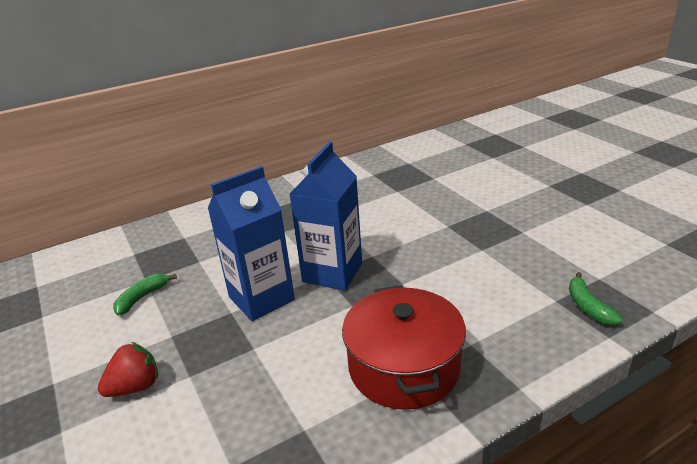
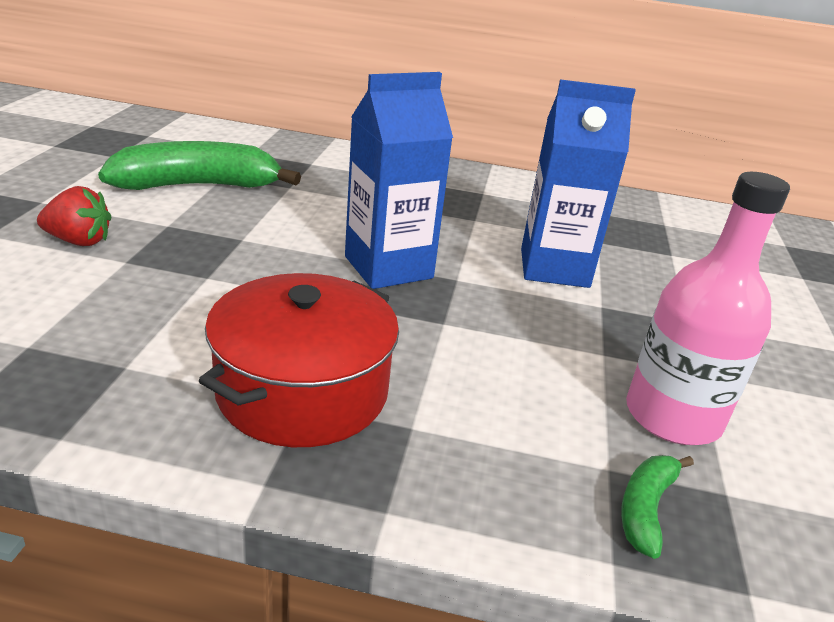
camera: 35 degrees right, 0 degrees up
green banana [113,274,177,316] -> green banana [98,141,301,190], size x2.14
blue carton [208,166,295,321] -> blue carton moved to [521,79,636,288]
none -> pink bottle [626,172,790,445]

